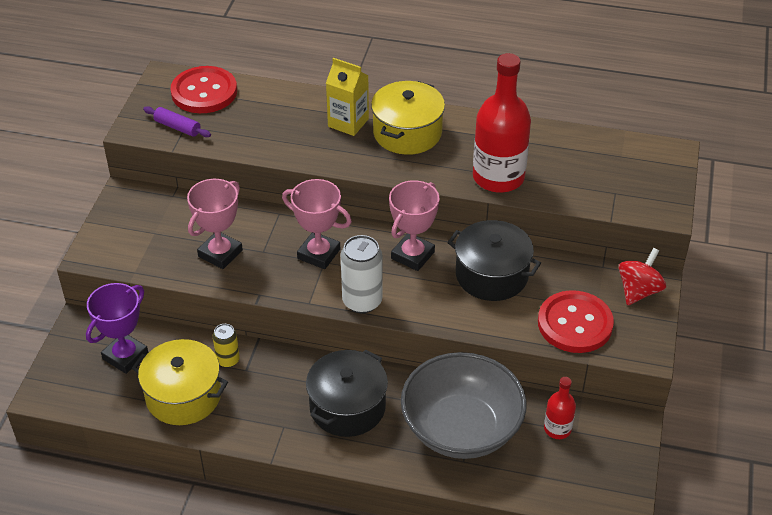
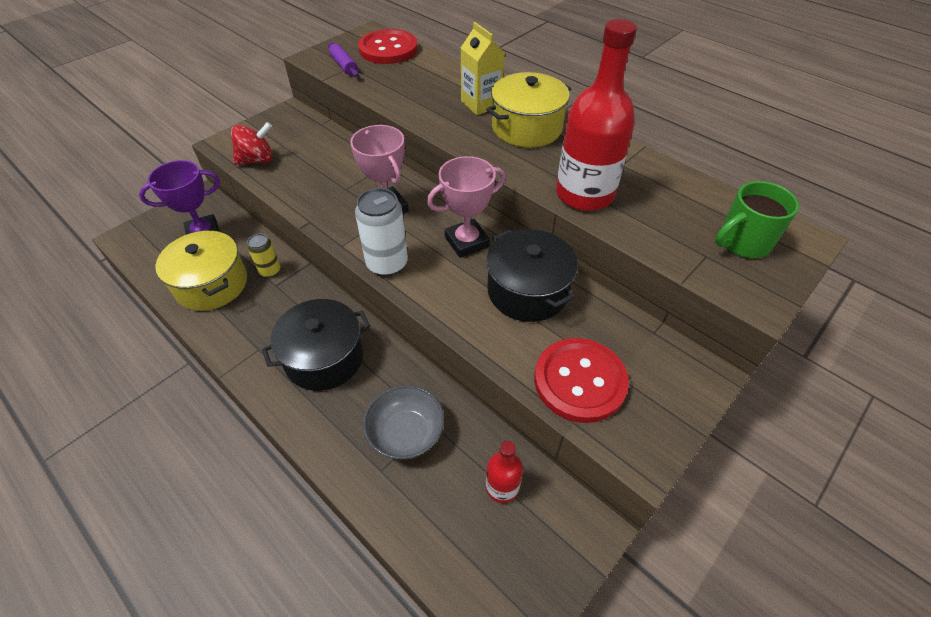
camera: 30 degrees right, 5 degrees up
pink trophy [187,179,243,269] -> none
grey bowl [401,352,526,459] -> grey bowl [363,385,444,460], size x0.56
red spinning top [619,248,666,305] -> red spinning top moved to [231,122,273,165]
none -> green mug [715,181,799,258]

